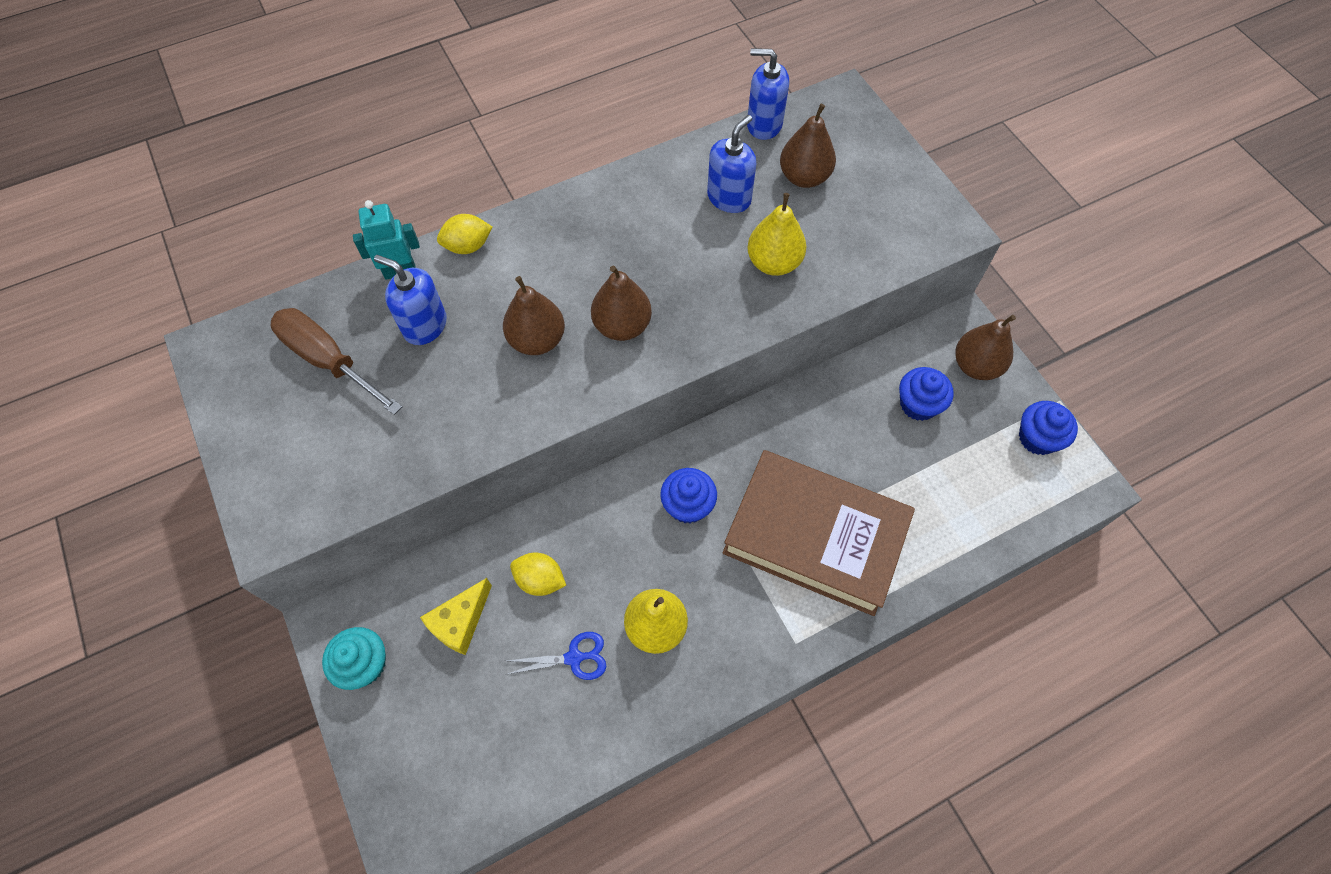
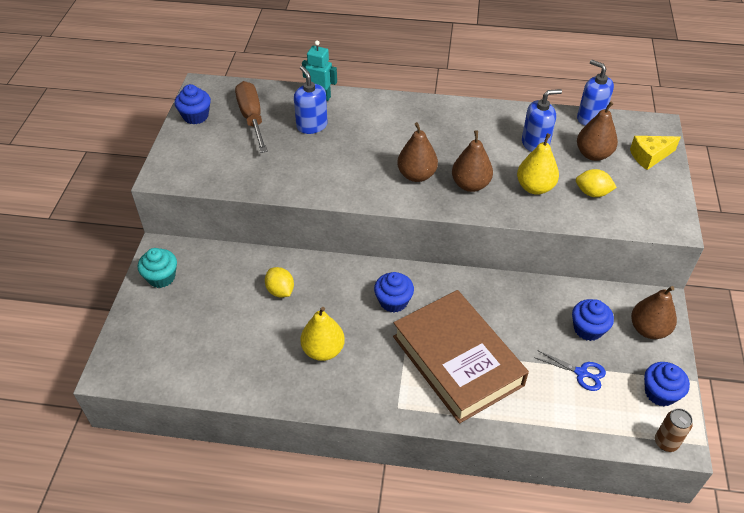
camera: 35 degrees right, 15 degrees down
yellow cheese [420,578,492,655] -> yellow cheese moved to [630,136,681,170]
yellow lemon [437,214,492,254] -> yellow lemon moved to [576,169,617,197]
brown pear [503,276,565,355] -> brown pear moved to [452,130,493,192]
blue scissors [506,632,606,680] -> blue scissors moved to [534,350,606,391]
none -> blue cupcake [175,84,211,124]
none -> brown can [655,408,693,452]

